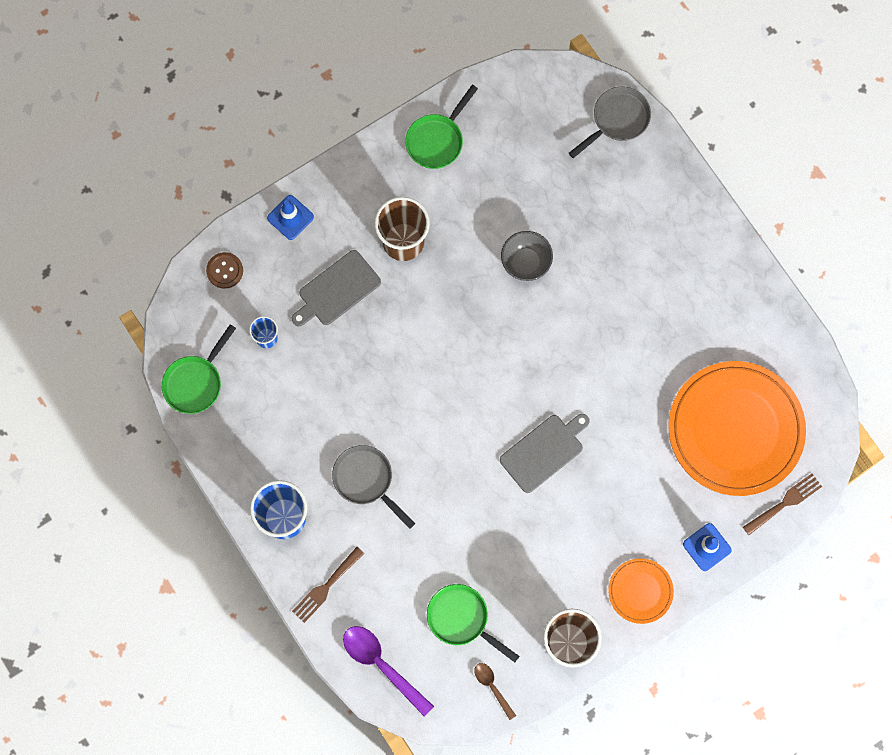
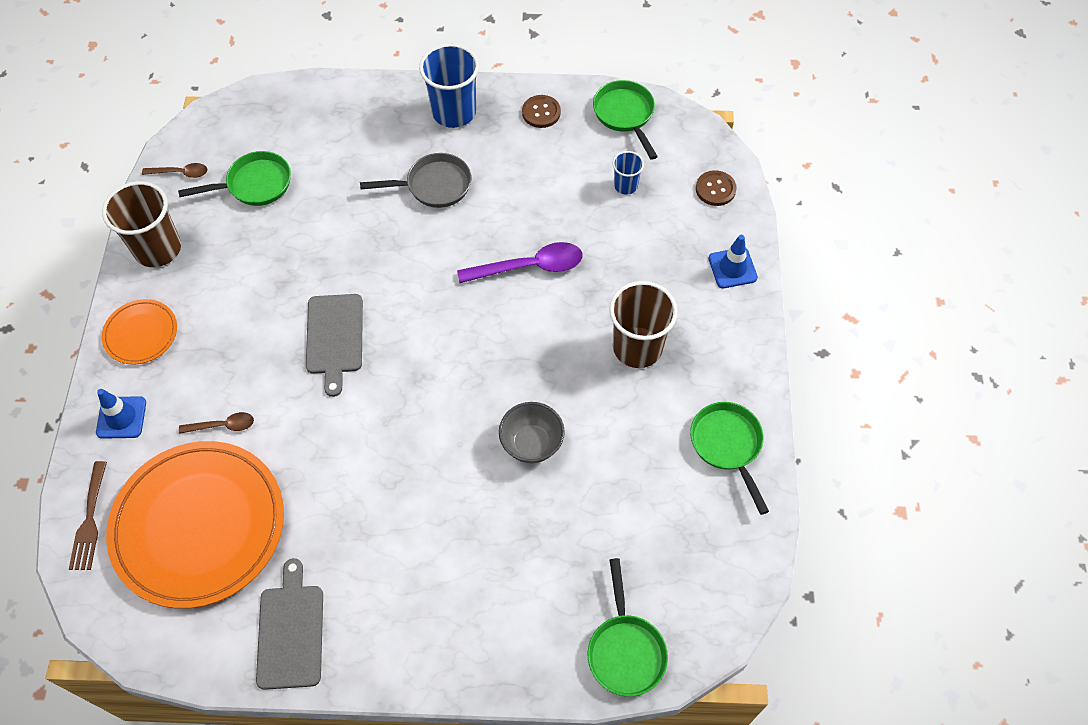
camera: 125 degrees right, 15 degrees down
grey cutting board [292,250,381,326] -> grey cutting board moved to [256,558,323,690]
brown fork [292,547,364,623] -> none
purple spoon [343,626,434,717] -> purple spoon moved to [457,242,583,283]
grey pan [569,86,651,158] -> green pan [587,558,668,696]
none -> brown spoon [179,412,254,434]
none -> brown button [522,95,561,128]

